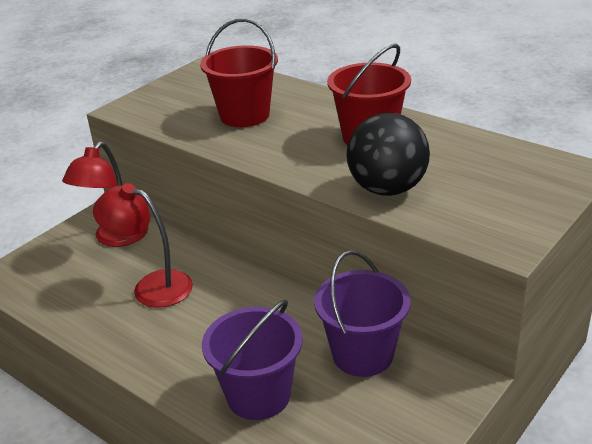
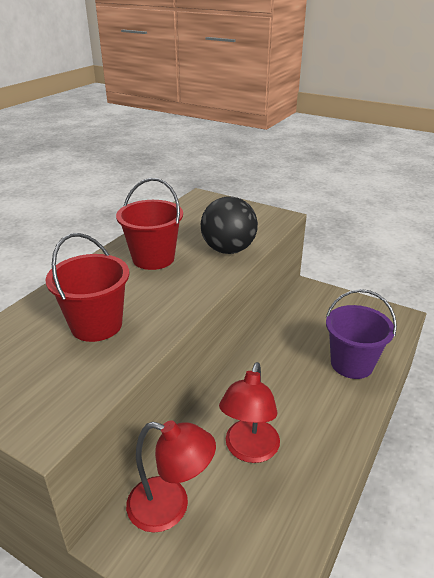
camera: 100 degrees left, 0 degrees up
purple bucket [314,250,411,377] -> none

